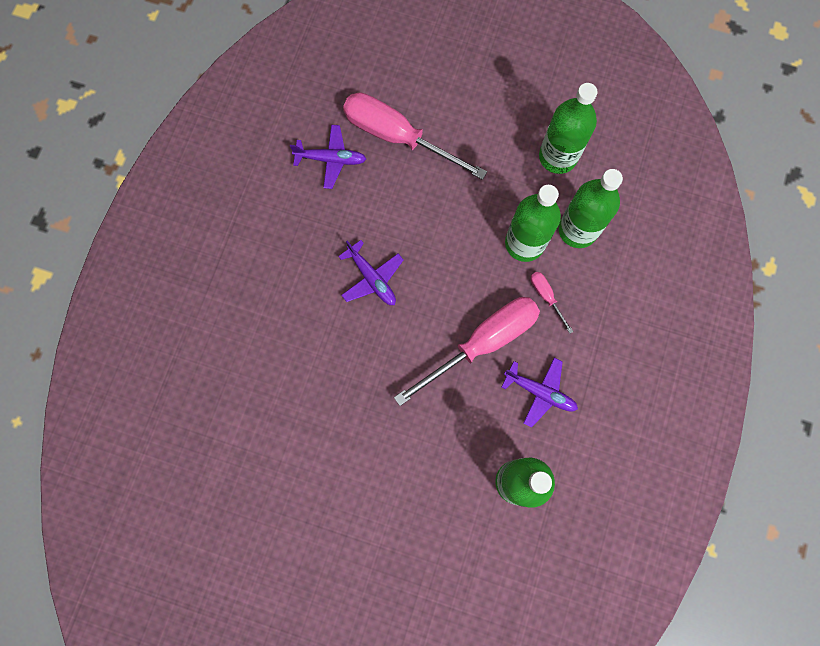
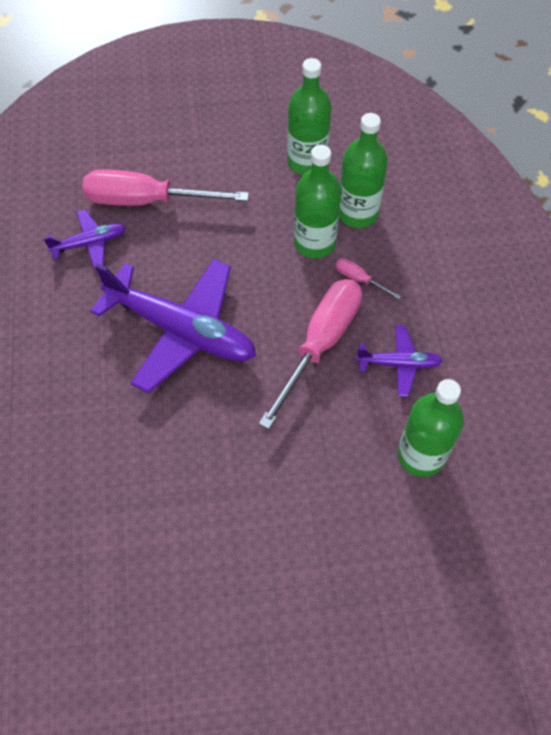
camera: 25 degrees left, 15 degrees down
purple plane [338,240,403,305] -> purple plane [90,259,256,393], size x2.07

